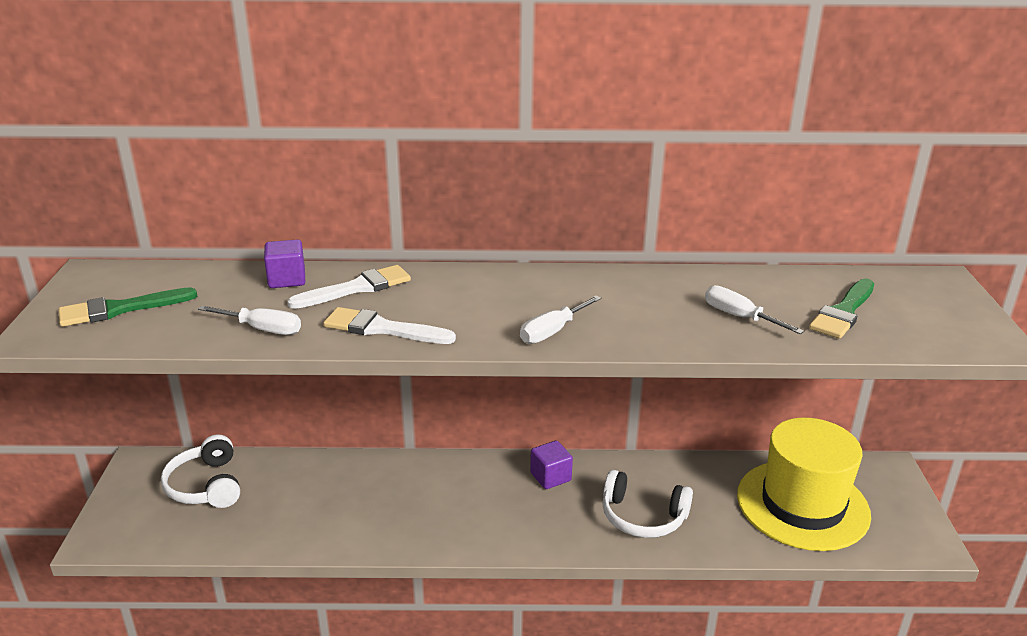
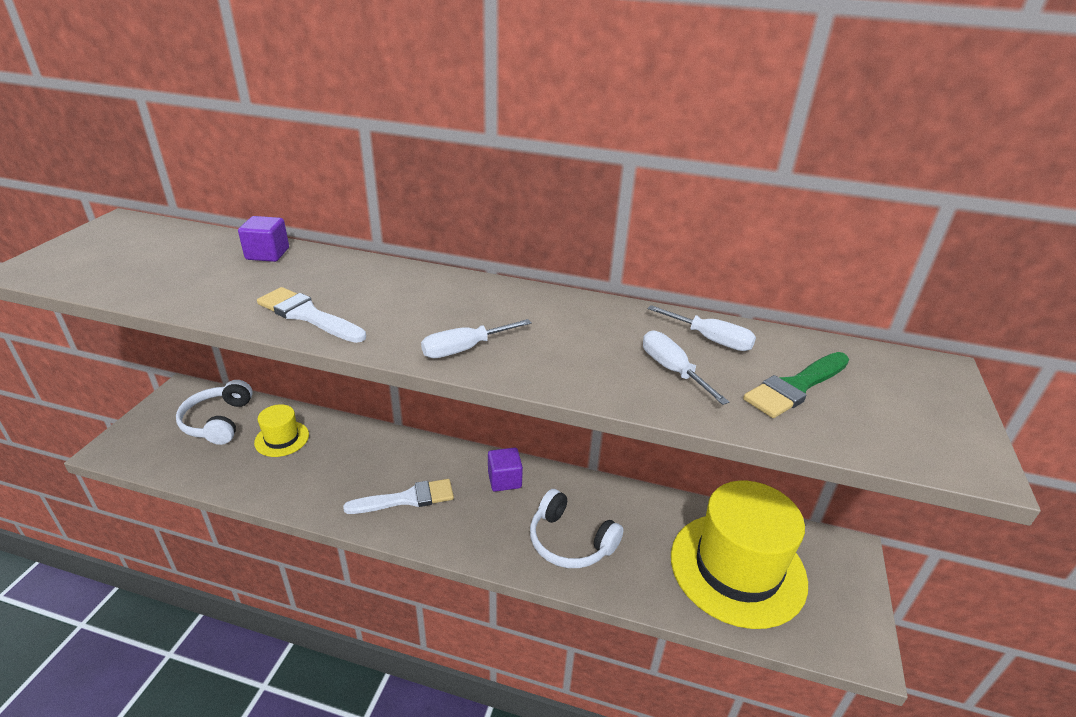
camera: 15 degrees right, 5 degrees up
green brush [59,287,197,327] -> none
white screwdriver [198,306,301,335] -> white screwdriver moved to [648,305,756,351]
white brush [287,265,411,309] -> white brush moved to [343,479,454,514]
none -> yellow hat [254,404,309,457]

